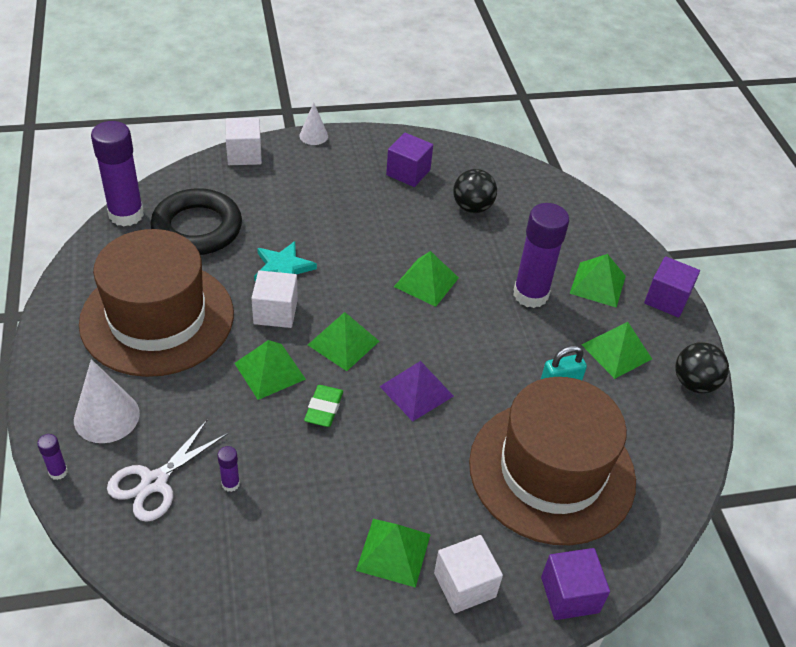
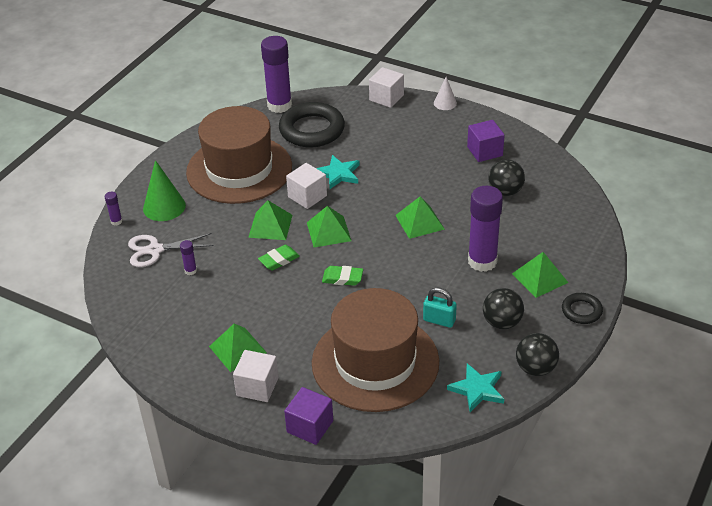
camera: 45 degrees right, 5 degrees down
white cone [74,359,140,443] -> green cone [143,160,186,221]
purple pyramid [379,361,454,421] -> green eraser [322,266,363,286]
green pyramid [582,322,652,379] -> black ball [483,288,524,329]
purple cube [644,256,700,318] -> black ring [562,293,603,324]
none -> turquoise star [447,363,504,412]

